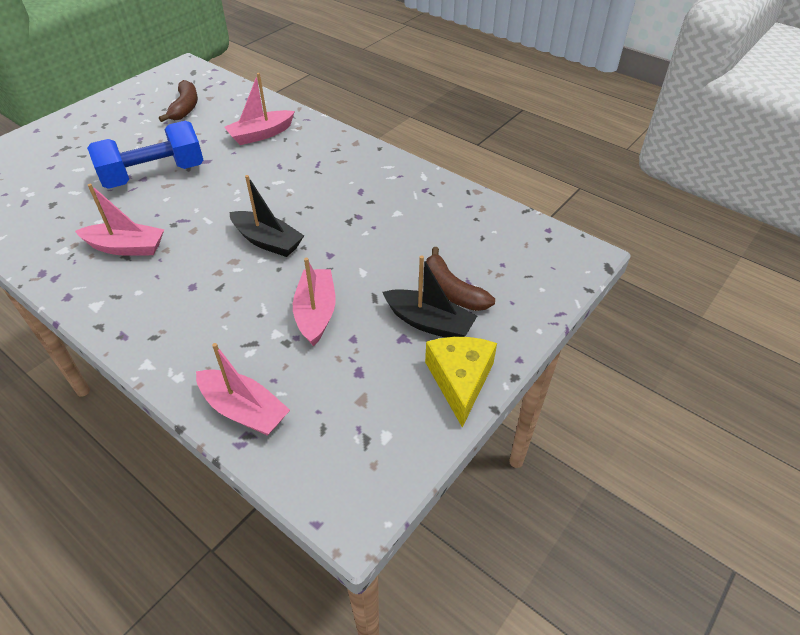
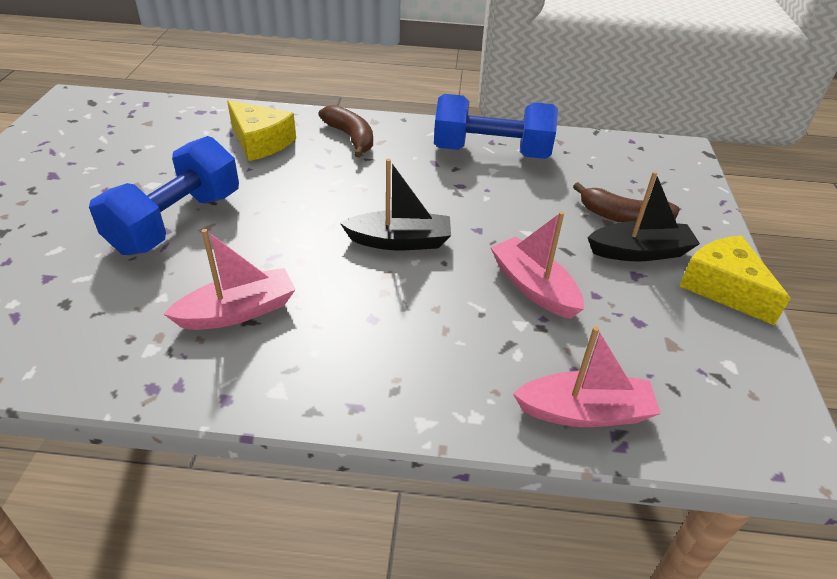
camera: 35 degrees left, 5 degrees down
brown banana [159,80,198,122] -> brown banana moved to [319,105,373,158]
pink boat [224,73,295,145] -> yellow cheese [227,100,296,161]
none -> blue dumbbell [434,94,558,159]

